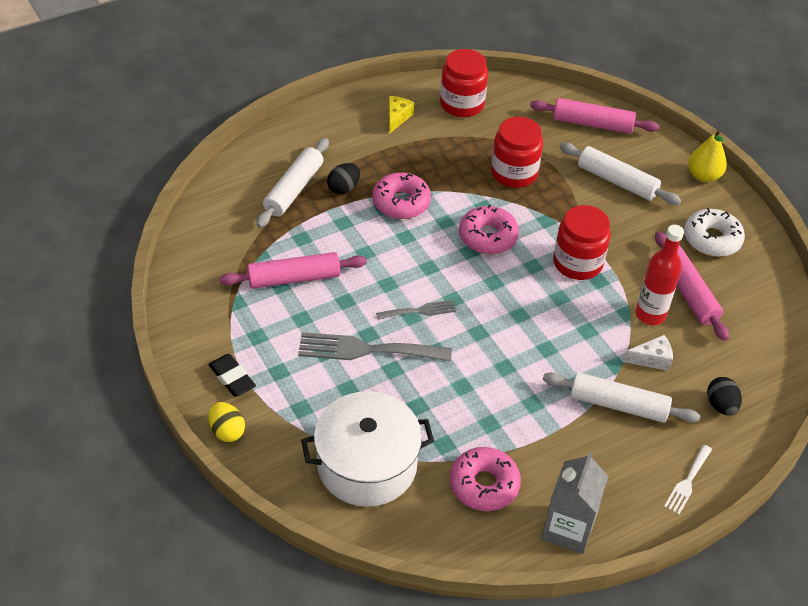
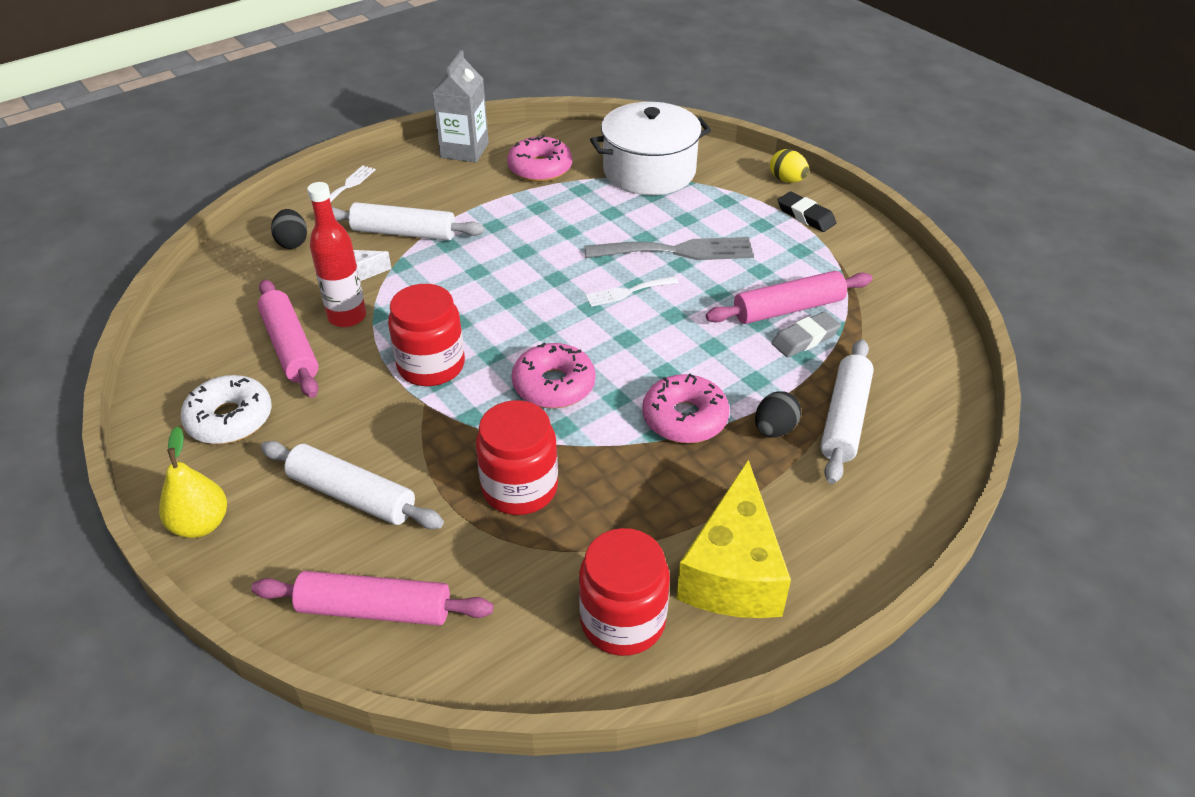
camera: 175 degrees right, 5 degrees down
grey fork [376,300,456,320] -> white fork [585,276,679,307]
yellow cheese [389,96,414,134] -> yellow cheese [676,460,791,618], size x2.15
none -> grey eraser [772,311,841,357]

